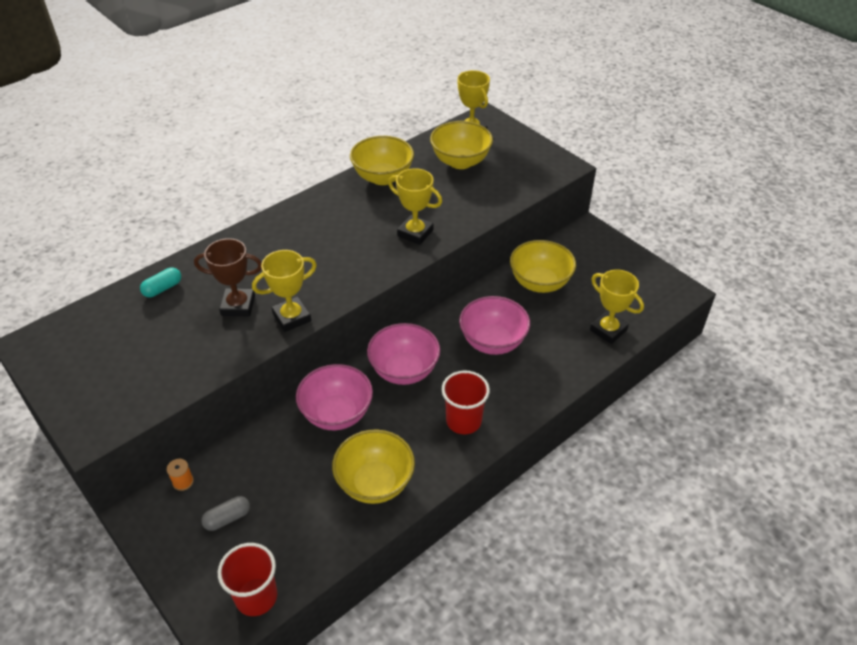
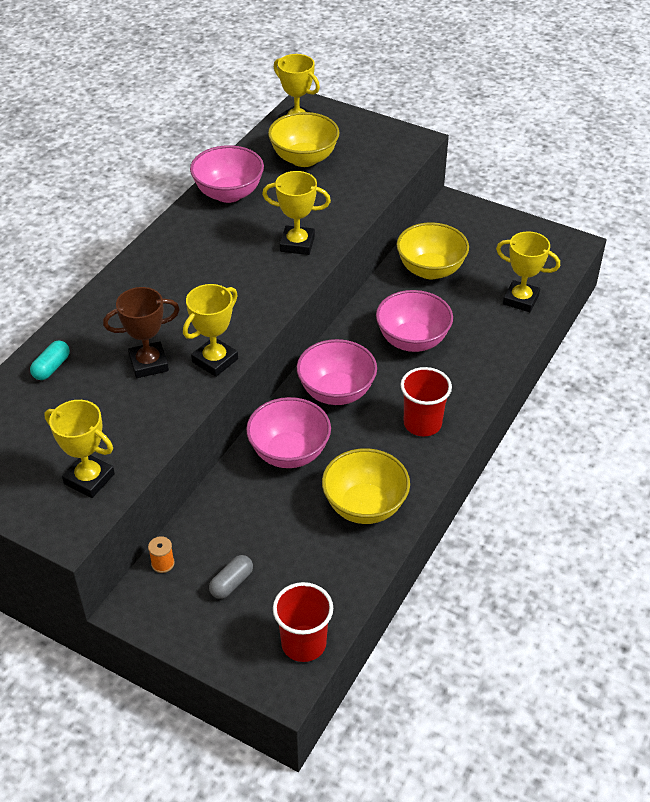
camera: 20 degrees left, 0 degrees up
yellow bowl [350,136,414,185] -> pink bowl [190,145,264,203]
none -> yellow trophy [44,400,115,498]

